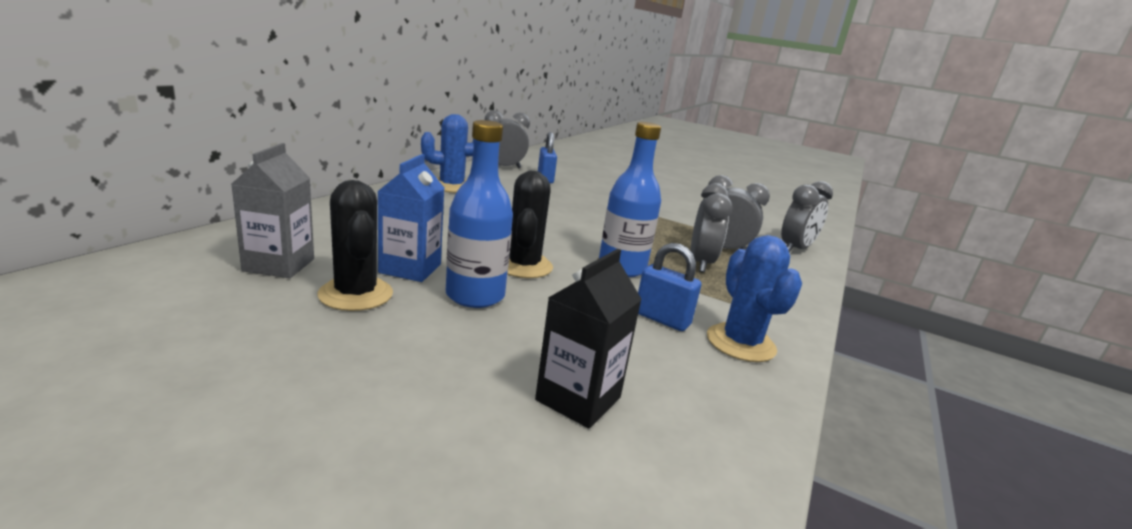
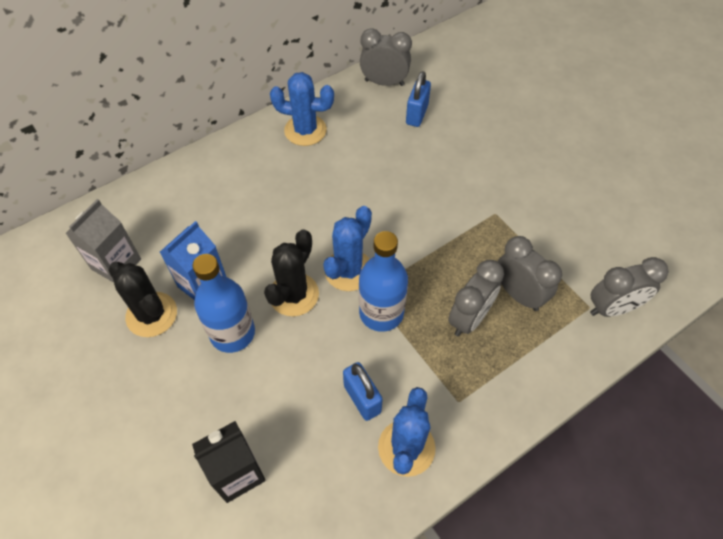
camera: 30 degrees right, 35 degrees up
black cactus [317,180,393,311] -> black cactus turned 45 degrees counterclockwise [108,262,177,337]
none -> blue cactus [323,206,372,291]

